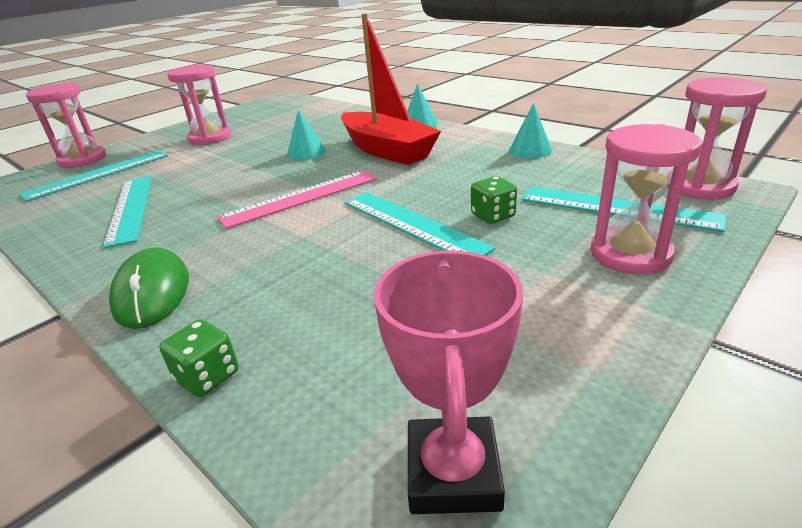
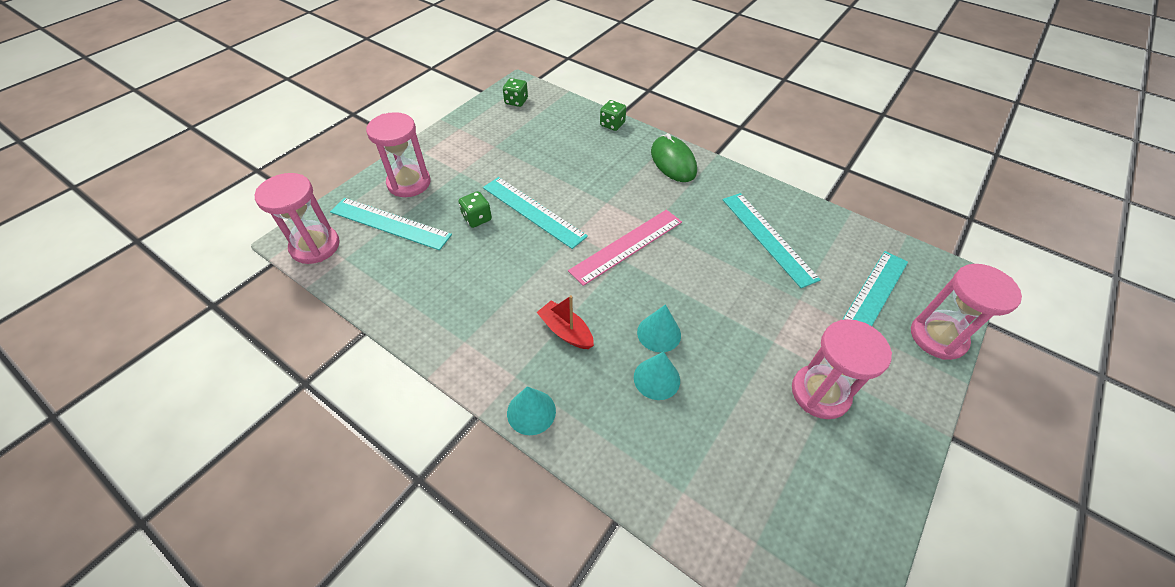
camera: 170 degrees right, 20 degrees up
red boat [341,13,441,165] -> red boat [537,295,594,349], size x0.48
pink trophy [374,251,523,514] -> green dice [503,78,528,107]
turquoise cone [509,103,552,158] -> turquoise cone moved to [634,352,680,400]

